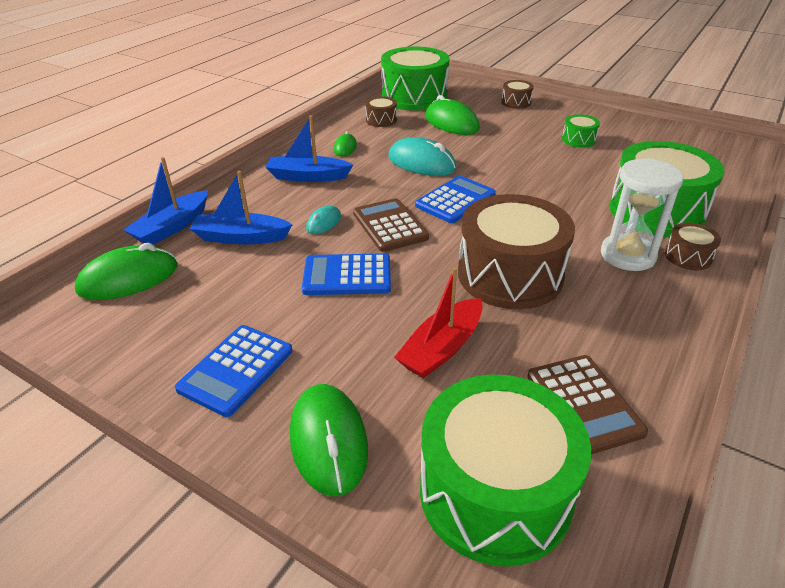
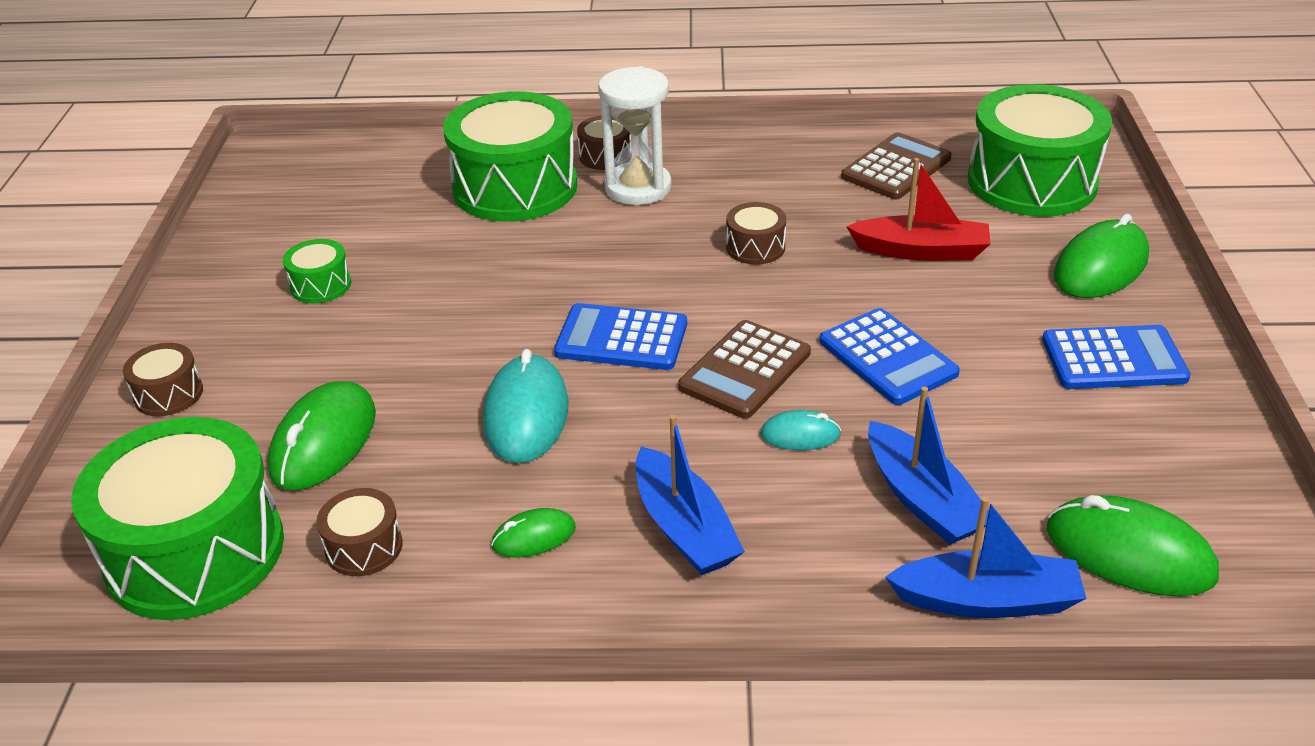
camera: 120 degrees left, 0 degrees up
brown drum [458,194,575,309] -> brown drum [726,202,786,265], size x0.44

